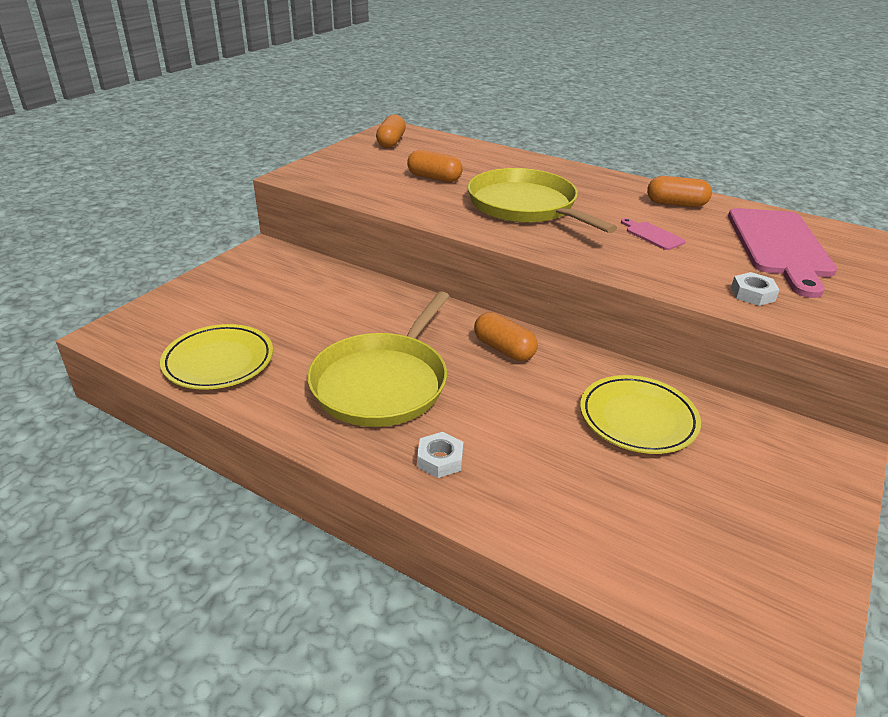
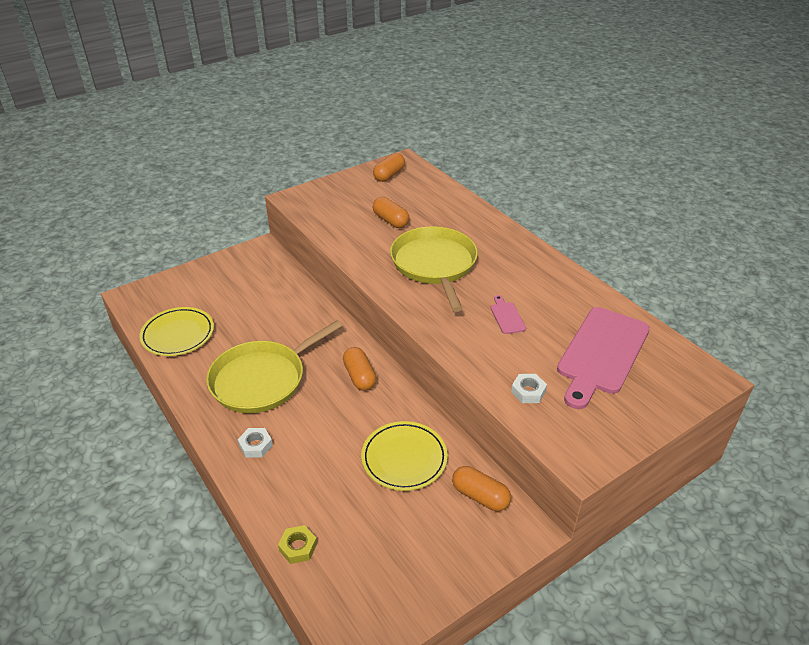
camera: 25 degrees right, 5 degrees up
orange capsule [647,176,712,207] -> orange capsule moved to [452,466,511,511]
none -> yellow nut [278,525,317,564]

